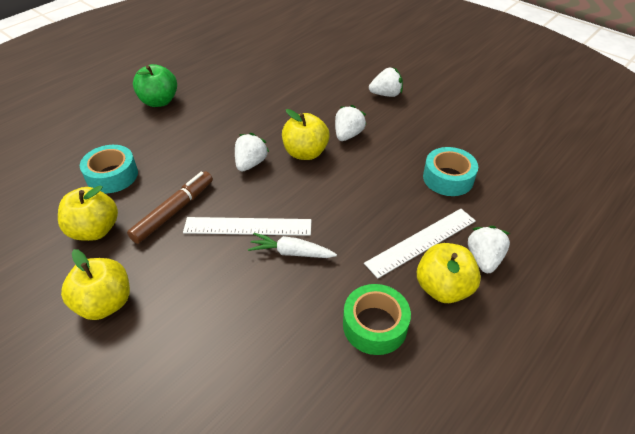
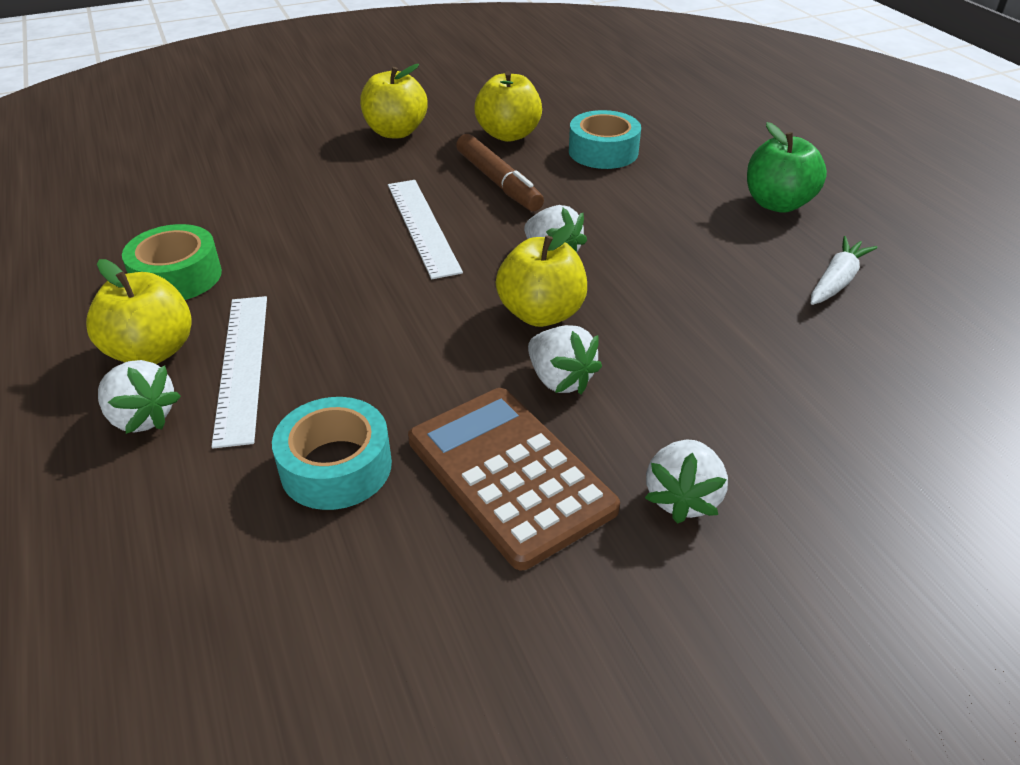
camera: 115 degrees right, 5 degrees down
white ruler [183,217,311,236] -> white ruler turned 45 degrees counterclockwise [388,180,463,279]
white carrot [248,233,337,258] -> white carrot moved to [811,236,877,305]
none -> brown calculator [408,388,620,570]

